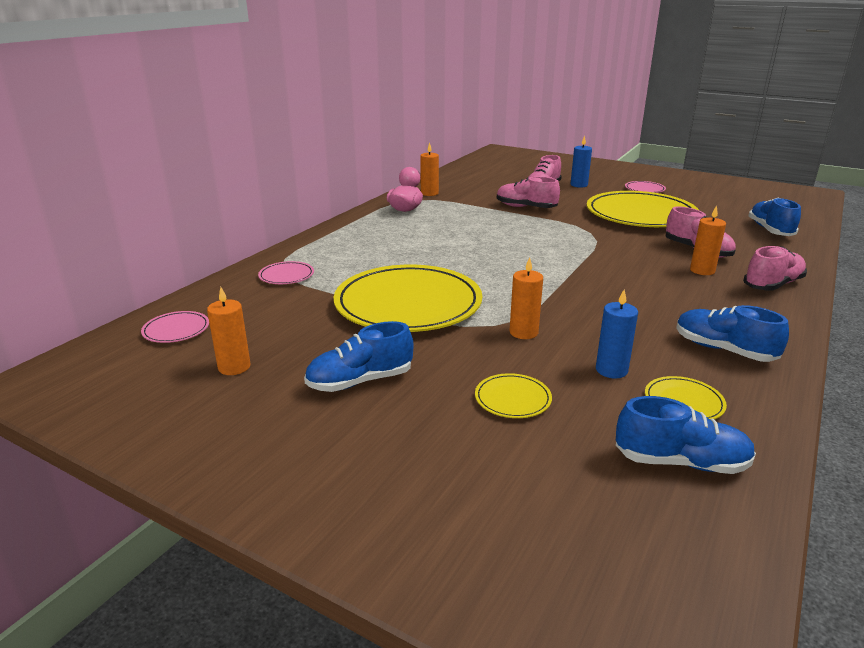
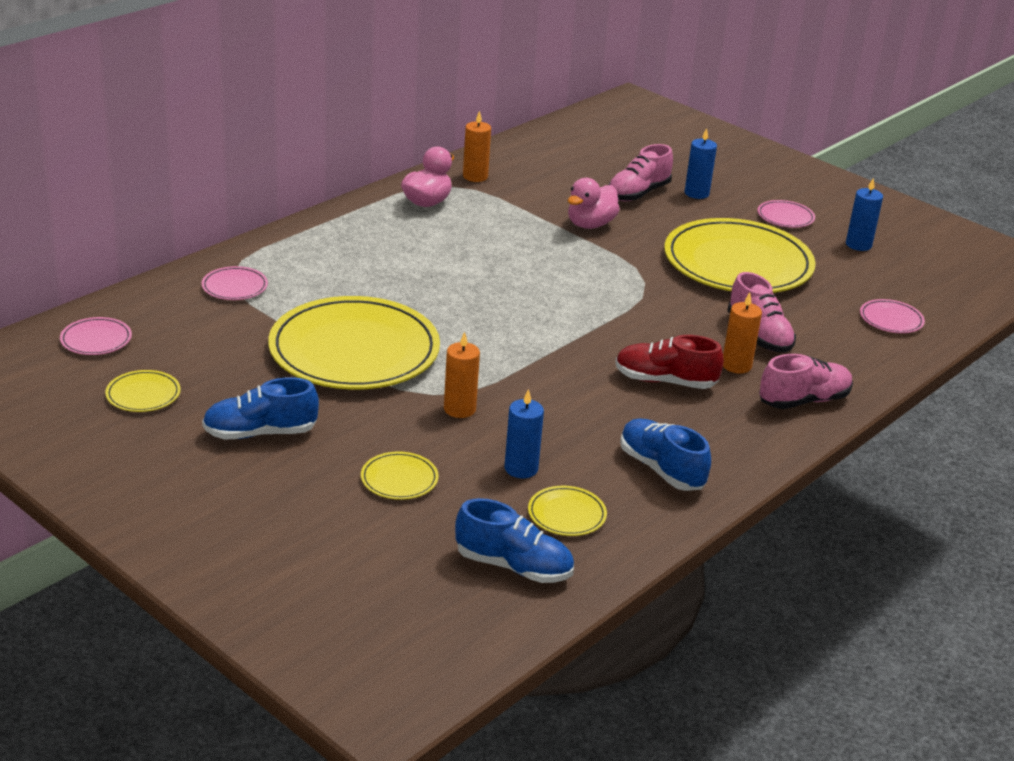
camera: 10 degrees right, 5 degrees up
orange candle [207,287,250,375] -> yellow plate [105,370,181,412]
pink shoe [497,176,560,208] -> pink duck [568,178,620,229]
blue shoe [748,197,801,236] -> pink plate [860,299,925,333]
none -> red shoe [615,335,724,389]
none -> blue candle [846,178,883,251]

